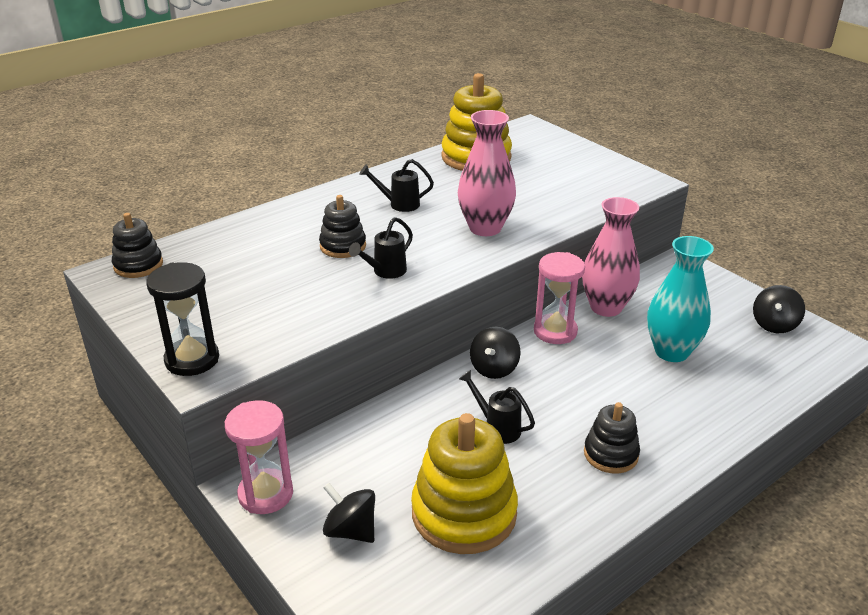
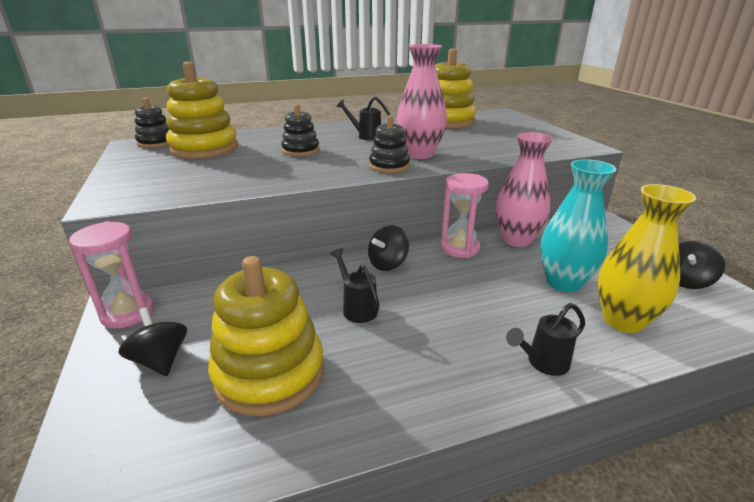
camera: 20 degrees right, 5 degrees down
black hourglass [146,262,219,376] -> none
black watering can [349,217,413,279] -> black watering can moved to [506,303,585,376]
black stacking toy [584,402,640,474] -> black stacking toy moved to [369,115,410,173]
none -> yellow stacking toy [166,62,238,159]
none -> yellow vase [597,184,696,333]

